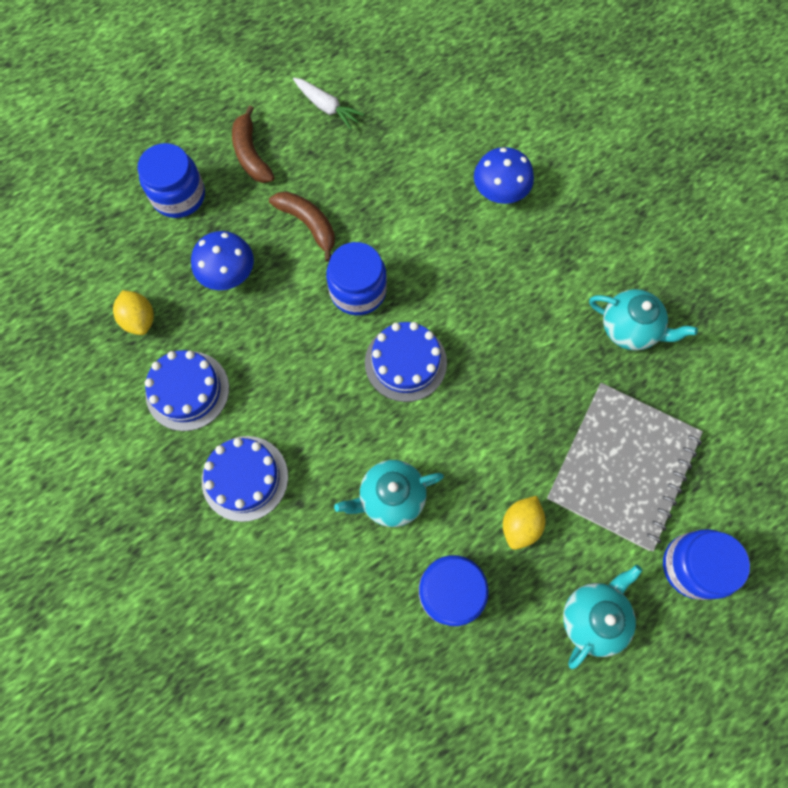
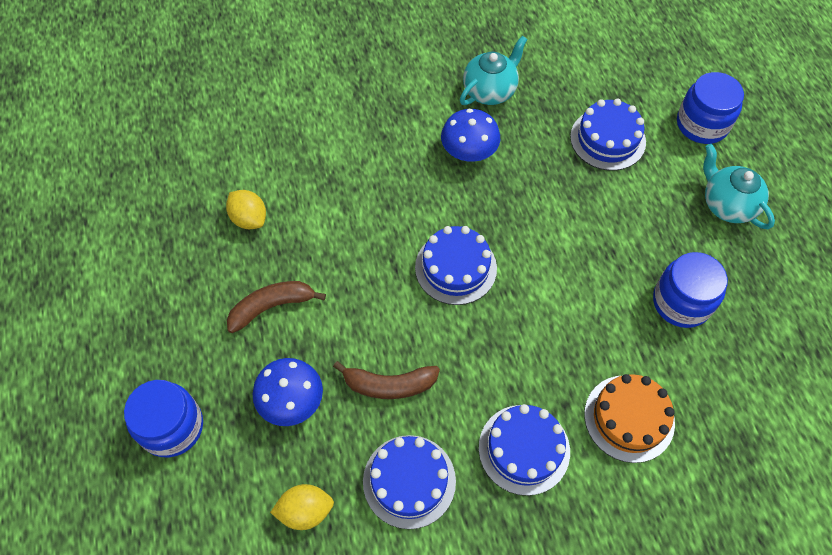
camera: 70 degrees left, 10 degrees down
brown banana [232,105,274,183] -> brown banana moved to [333,361,440,399]
white carrot [293,78,364,130] -> none
blue jar [326,242,387,315] -> none
turquoise teapot [334,460,444,527] -> none
blue mushroom [474,147,534,204] -> blue mushroom moved to [441,109,500,162]
yellow lemon [503,496,545,550] -> yellow lemon moved to [226,190,266,229]
grey notebook [547,383,703,551] -> blue cake [570,99,646,171]
none -> orange cake [584,374,675,463]

